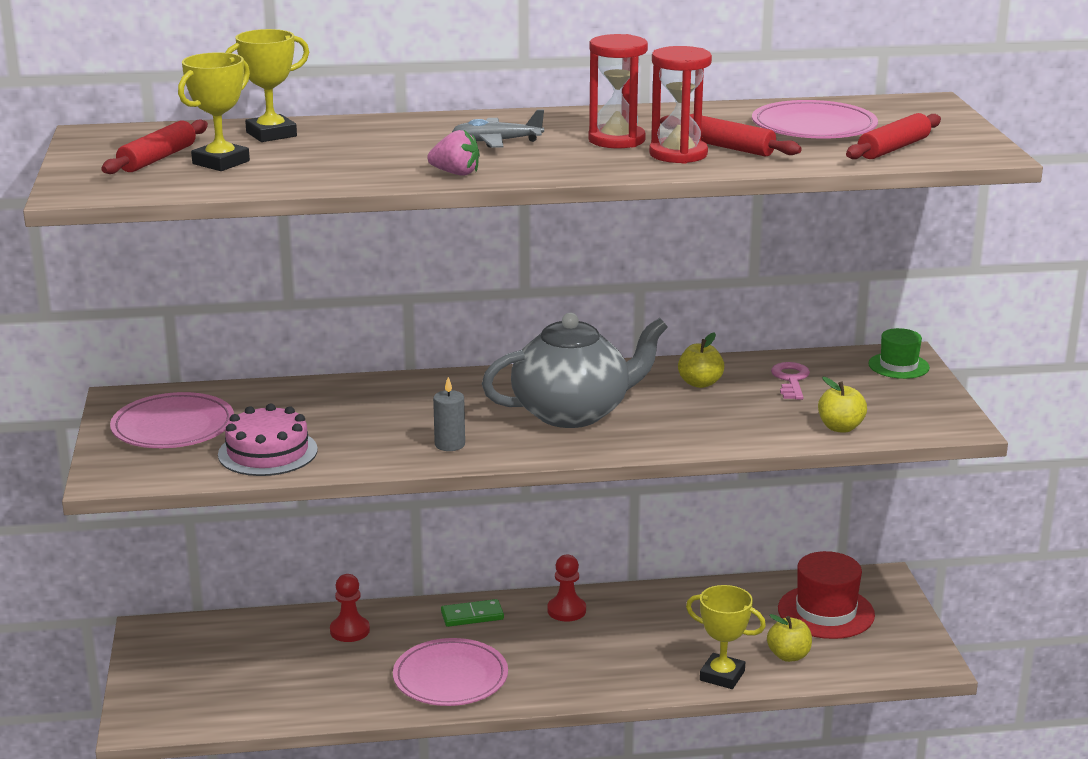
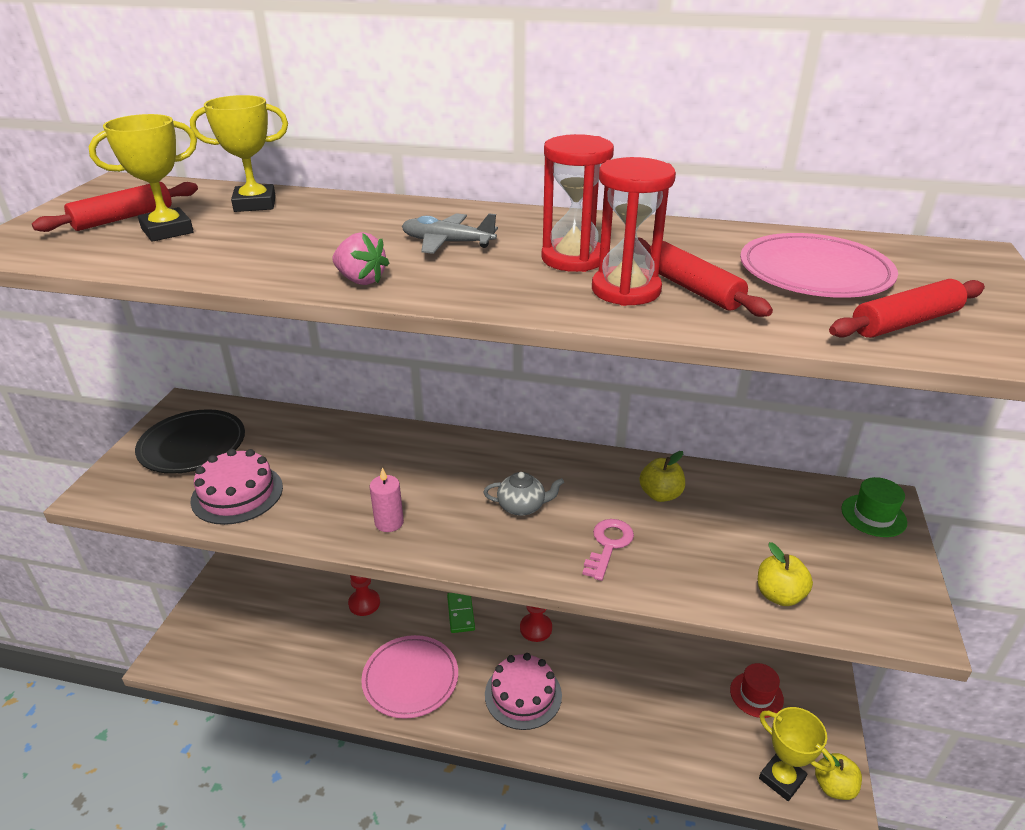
camera: 20 degrees right, 10 degrees up
pink plate [110,392,234,448] -> black plate [135,409,245,474]
grey candle [433,377,465,451] -> pink candle [370,467,404,532]
green domino [441,599,504,627] -> green domino turned 75 degrees clockwise [447,593,475,633]
grey teapot [482,313,668,428] -> grey teapot [483,472,564,516], size x0.43
yellow trophy [686,585,766,689] -> yellow trophy moved to [759,707,835,801]
yellow apple [767,614,812,662] -> yellow apple moved to [815,753,862,800]
pink key [771,362,810,400] -> pink key moved to [583,519,634,581]
red hat [778,551,875,639] -> red hat [730,663,784,718], size x0.60
none -> pink cake [485,653,562,730]

